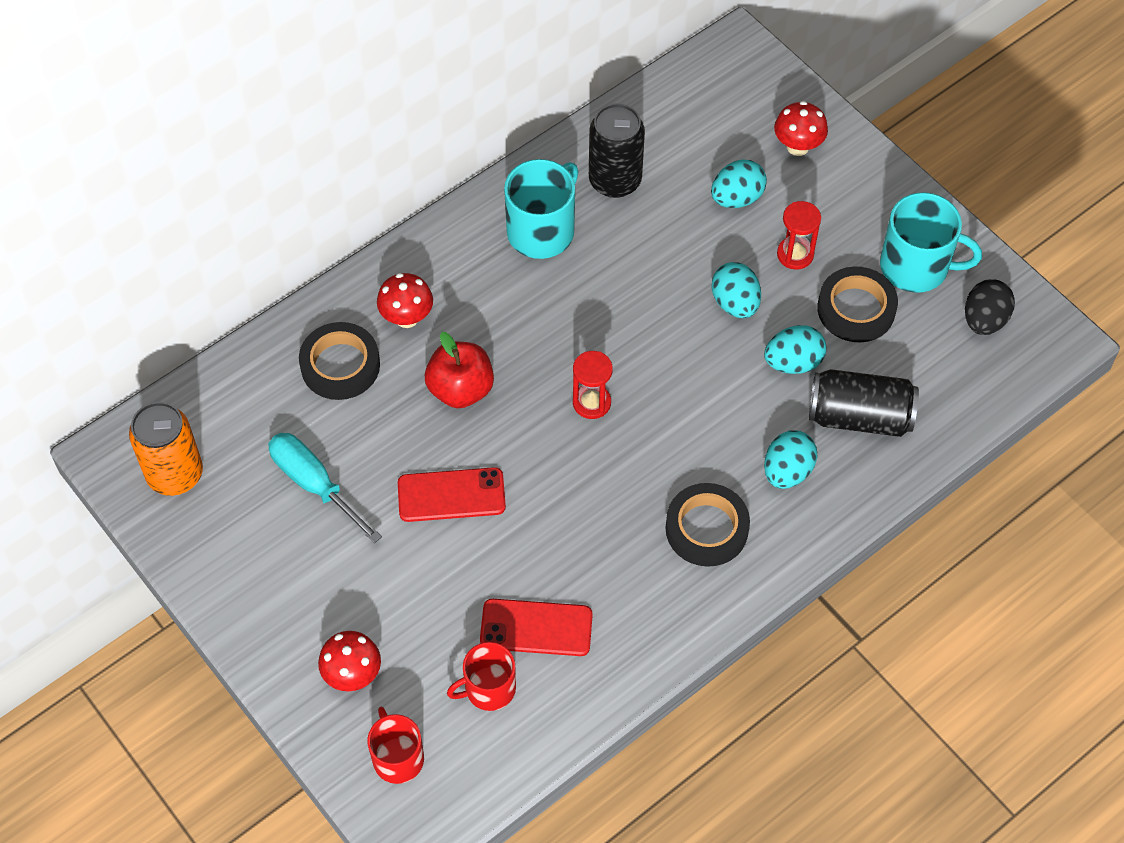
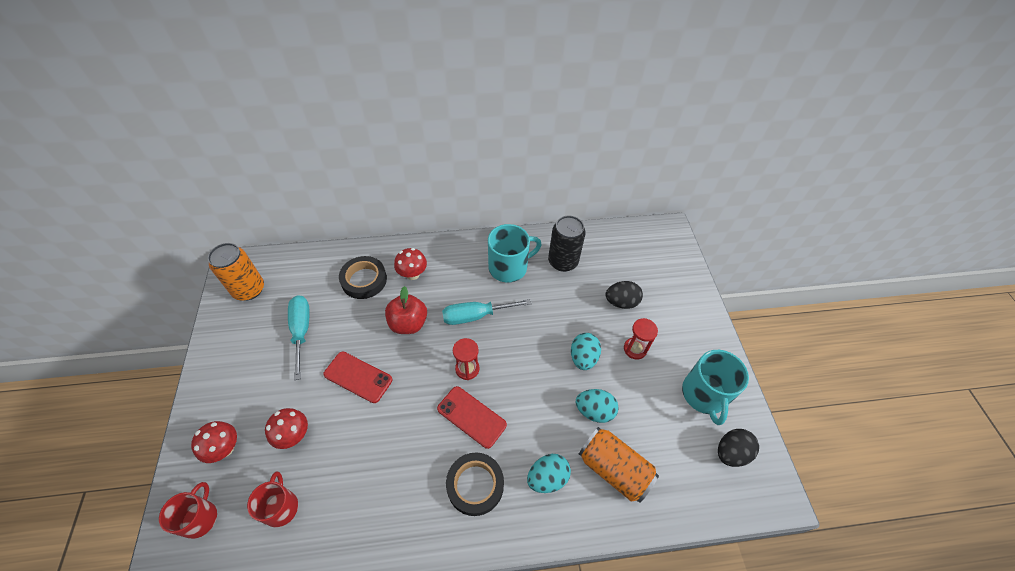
camera: 30 degrees right, 5 degrees down
red mug [447,642,516,711] -> red mug turned 75 degrees clockwise [247,472,298,527]
red phone [480,599,593,656] -> red phone moved to [437,386,507,449]
turquoise egg [711,159,767,208] -> black egg [605,281,643,309]
red mushroom [774,101,828,156] -> red mushroom moved to [265,408,308,449]
black can [809,369,919,437] -> orange can [579,427,659,503]
black tape [817,266,898,342] -> none
turquoise mug [880,192,982,293] -> turquoise mug turned 45 degrees clockwise [682,350,749,425]
none -> turquoise screwdriver [442,299,531,325]

